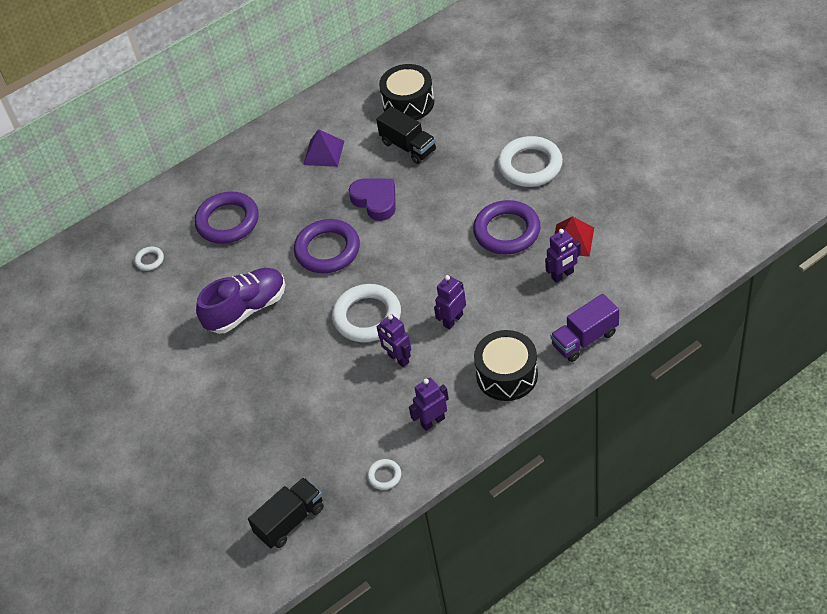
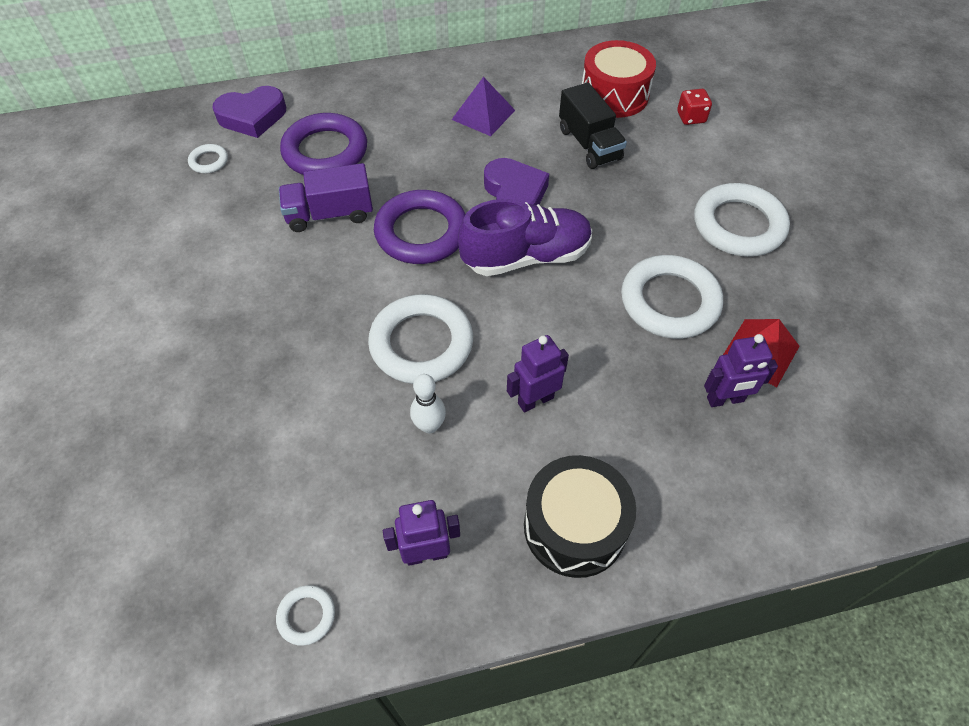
camera: 15 degrees right, 5 degrees up
purple shoe [196,268,286,334] -> purple shoe moved to [458,199,592,276]
black truck [248,477,324,548] -> none
purple robot [377,314,411,367] -> white bowling pin [410,374,446,434]
black drum [379,64,434,120] -> red drum [582,40,656,118]
purple ring [473,200,541,255] -> white ring [621,255,723,339]
purple truck [550,294,619,362] -> purple truck moved to [279,163,373,232]
none -> purple heart [212,86,286,138]
none -> red dice [677,89,712,125]

